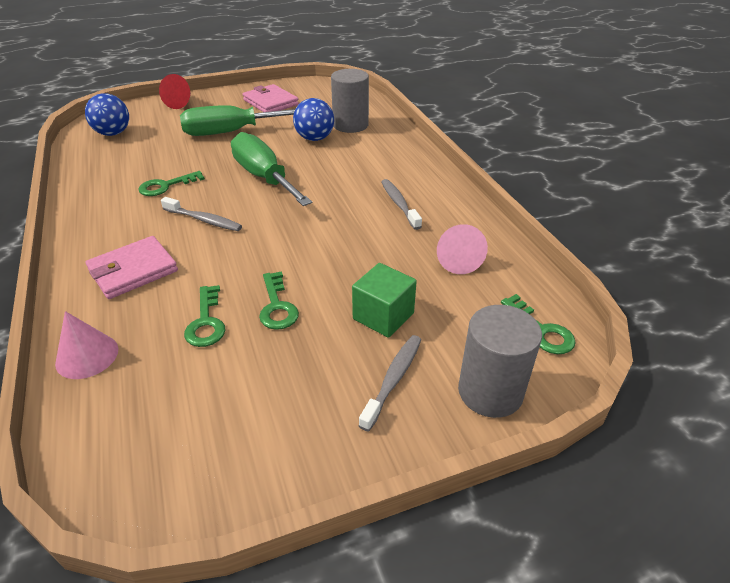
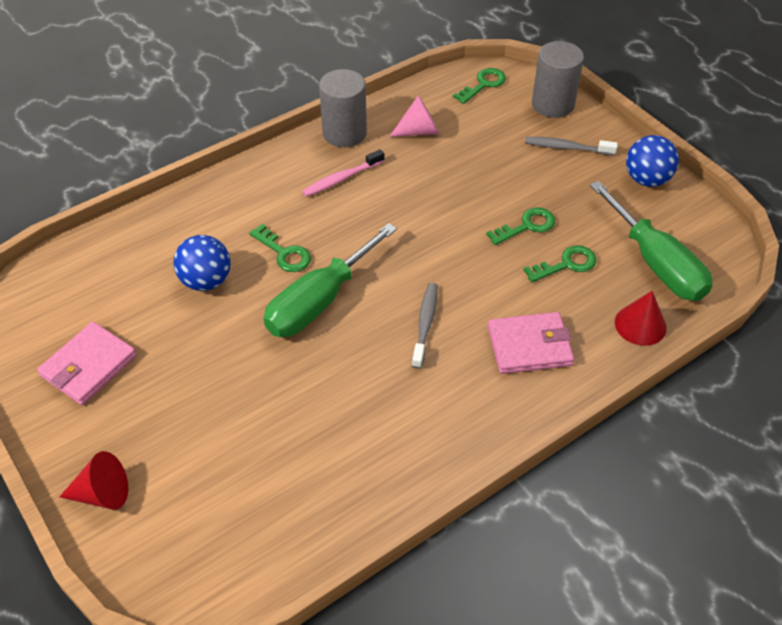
camera: 105 degrees left, 10 degrees up
pink cone [55,311,118,379] -> red cone [615,291,667,346]
blue ball [85,93,129,136] -> blue ball moved to [626,135,679,187]
pink wallet [86,236,178,299] -> pink wallet turned 45 degrees counterclockwise [488,312,574,374]
green key [138,171,205,196] -> green key moved to [249,224,311,272]
green screwdriver [180,105,295,136] -> green screwdriver moved to [590,181,712,301]
grey cylinder [331,69,369,133] -> grey cylinder moved to [319,69,367,147]
green cube [352,263,417,338] -> none
grey toothbrush [382,179,422,230] -> pink toothbrush [302,149,384,197]

